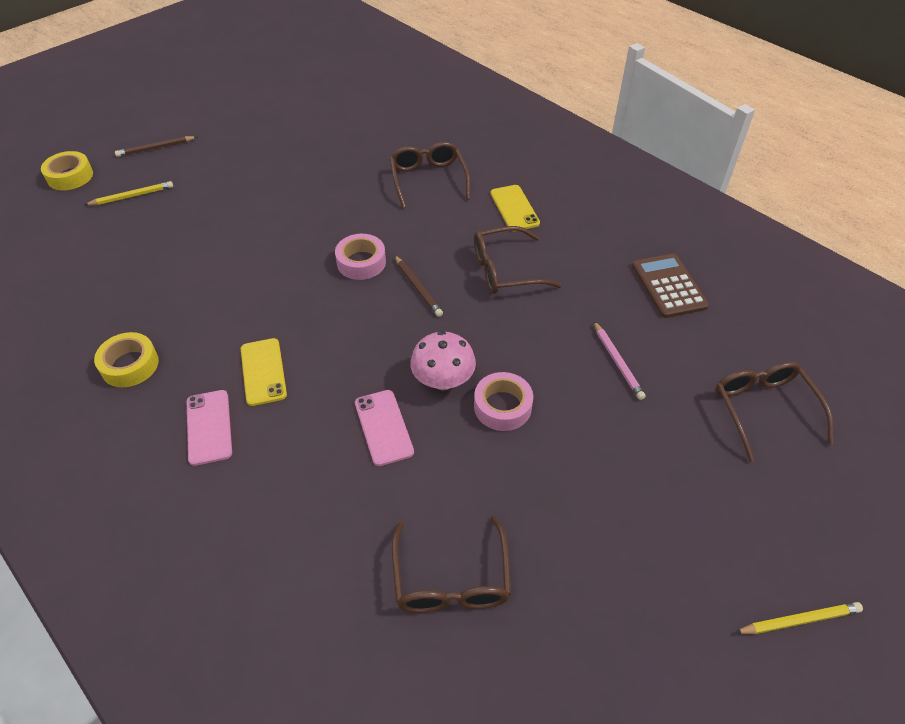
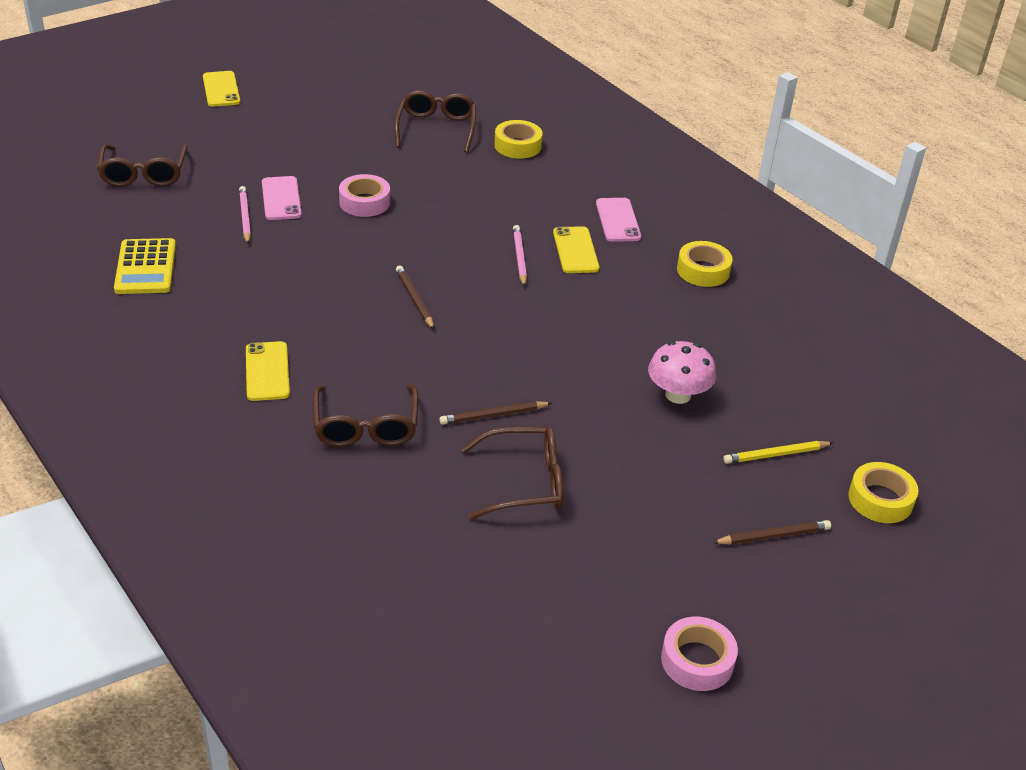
camera: 175 degrees left, 10 degrees down
pink tape [335,234,386,280] -> pink tape moved to [661,617,738,691]
pink phone [355,390,414,466] -> pink phone moved to [262,176,302,220]
pink mushroom [410,331,476,390] -> pink mushroom moved to [648,341,716,404]
brown glasses [474,226,562,294] -> brown glasses moved to [461,427,563,520]
brown calculator [632,253,709,318] -> yellow calculator [114,238,176,294]
yellow pencil [735,602,863,634] -> yellow phone [203,71,240,107]
none -> brown pencil [439,401,552,425]
none -> yellow tape [494,120,543,159]
none -> pink pencil [513,225,527,287]

